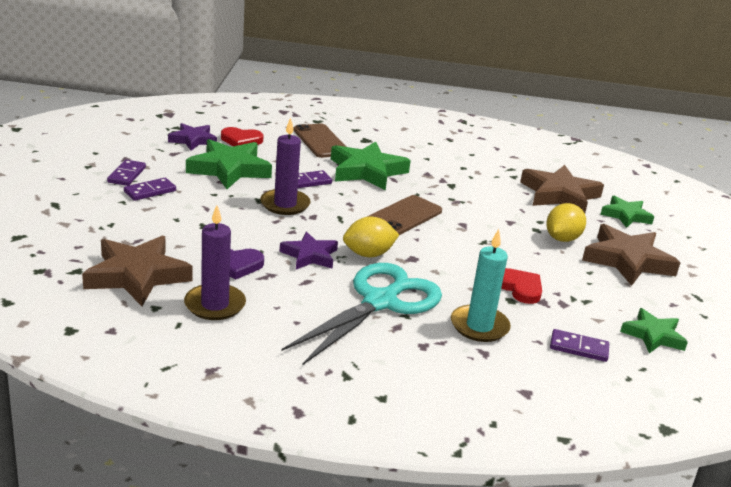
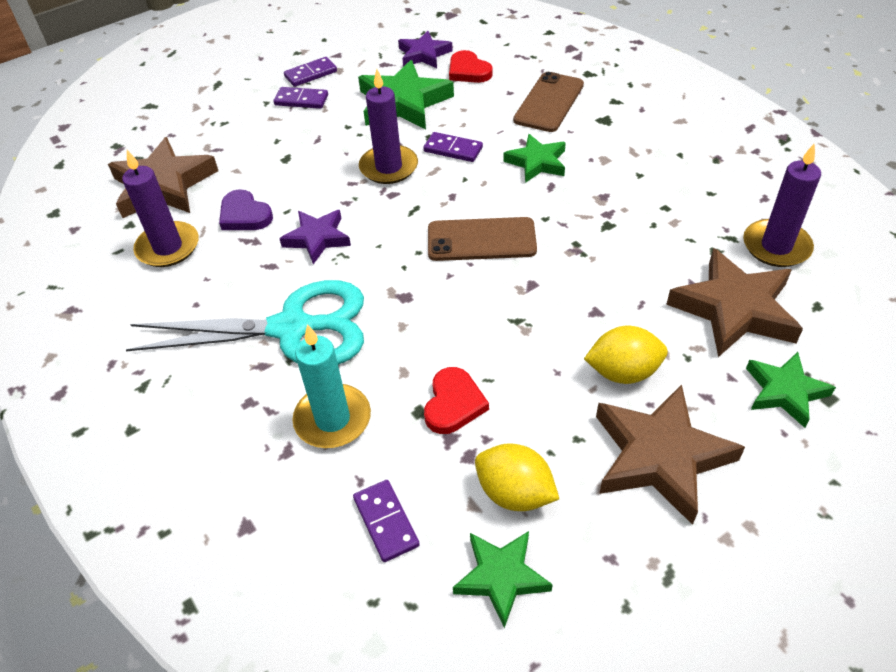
camera: 55 degrees right, 20 degrees up
green star [331,142,411,190] -> green star [503,134,566,183], size x0.60
yellow lemon [343,216,399,257] -> yellow lemon moved to [475,444,559,511]
none -> purple candle [743,143,821,267]

